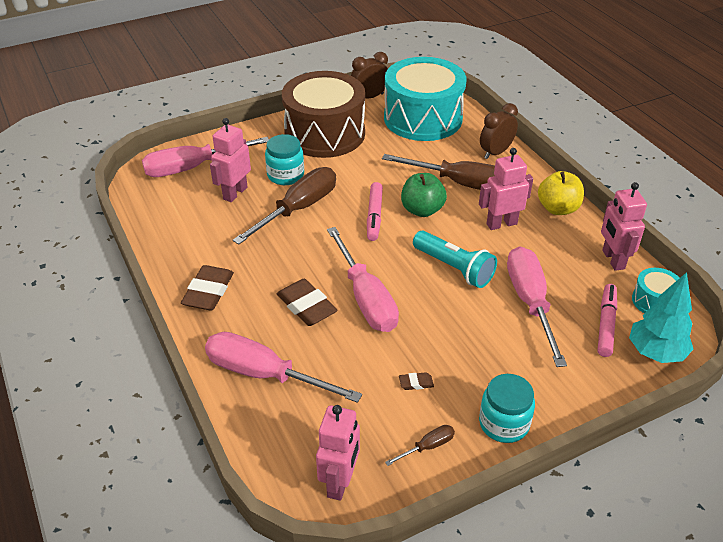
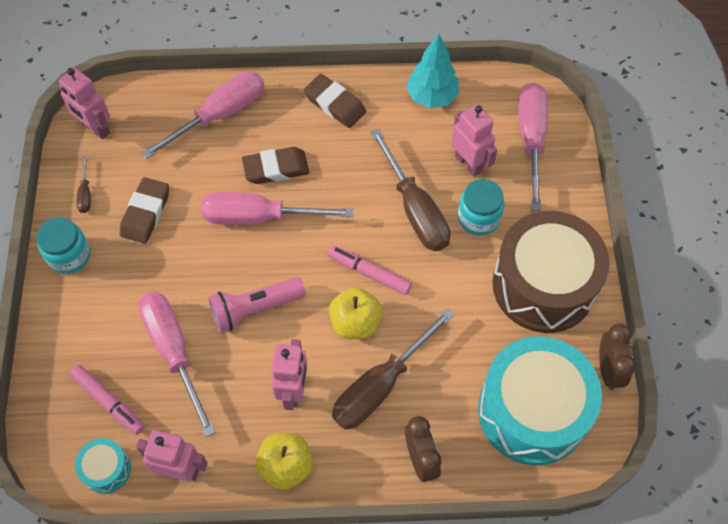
camera: 115 degrees right, 20 degrees up
brown eraser [399,372,434,390] -> brown eraser [120,177,169,244], size x2.17
green apple [401,173,447,217] -> yellow apple [329,287,382,339]
turquoise flashlight [413,231,497,288] -> pink flashlight [208,277,306,333]
pink screwdriver [507,246,567,367] -> pink screwdriver turned 135 degrees counterclockwise [138,292,216,437]
turquoise tree [629,272,693,363] -> turquoise tree moved to [406,34,459,108]

